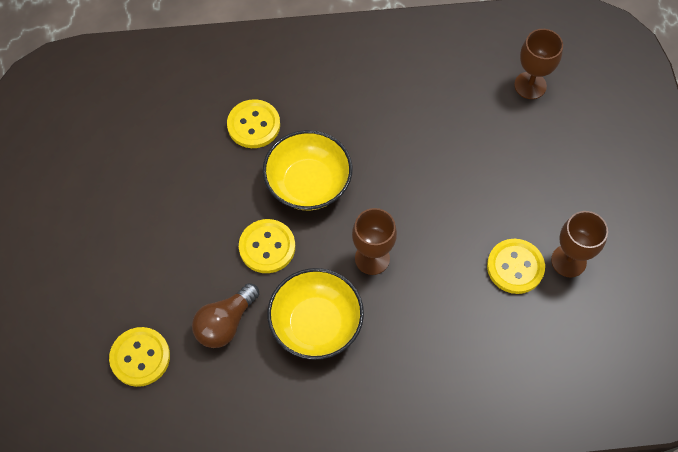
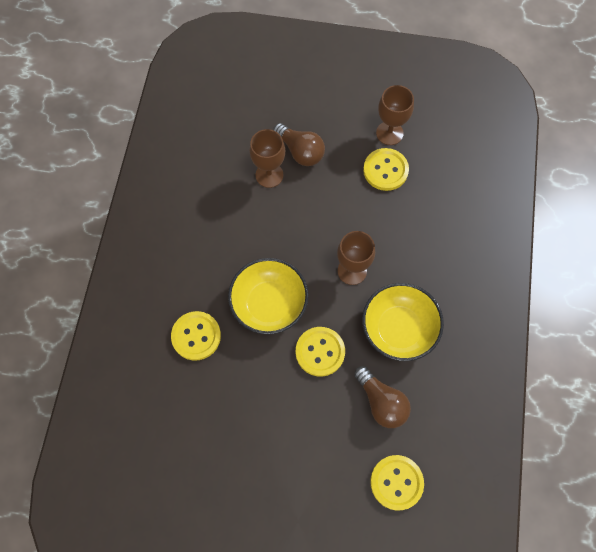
camera: 75 degrees left, 5 degrees up
brown goblet [514,29,563,99] -> brown goblet moved to [250,129,285,188]
none -> brown light bulb [273,123,325,166]

